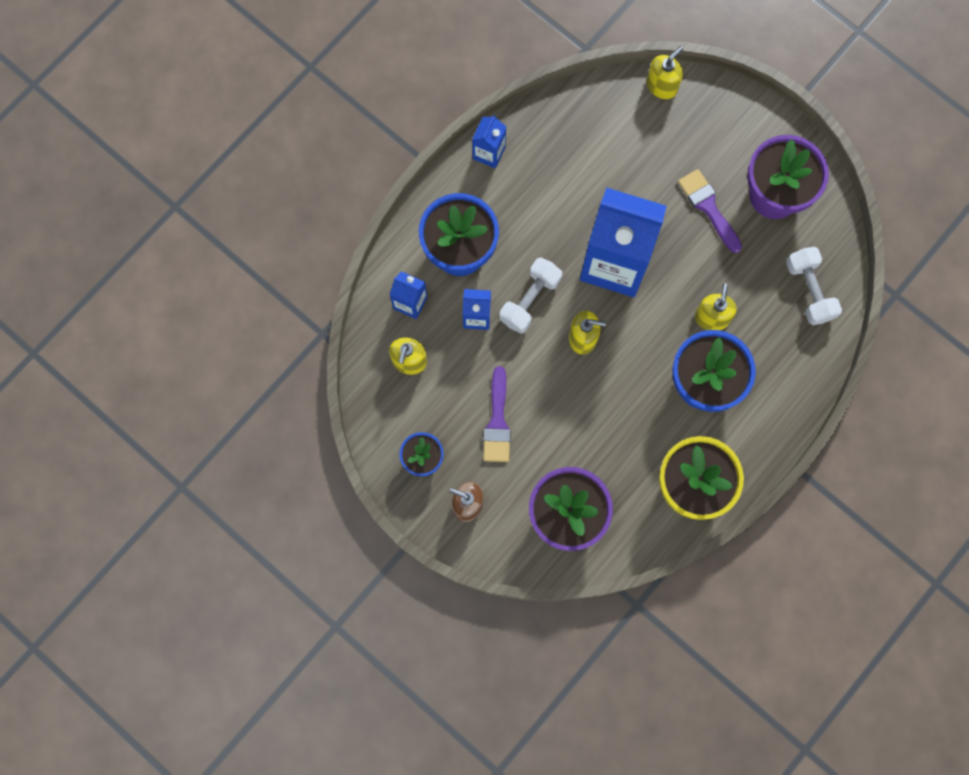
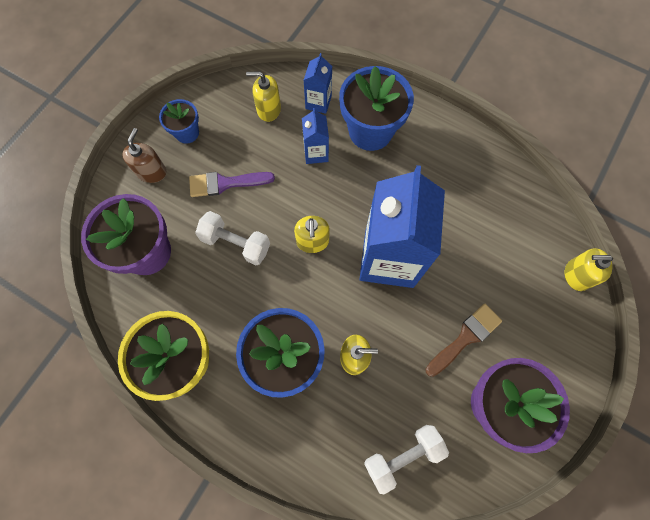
camera: 80 degrees right, 5 degrees down
blue carton [472,115,506,168] -> none
white dumbbell [499,257,562,334] -> white dumbbell moved to [195,211,270,265]
yellow soap dispenser [647,46,683,99] -> yellow soap dispenser turned 150 degrees clockwise [565,248,613,291]
purple brush [678,169,742,253] -> brown brush [426,303,502,377]

